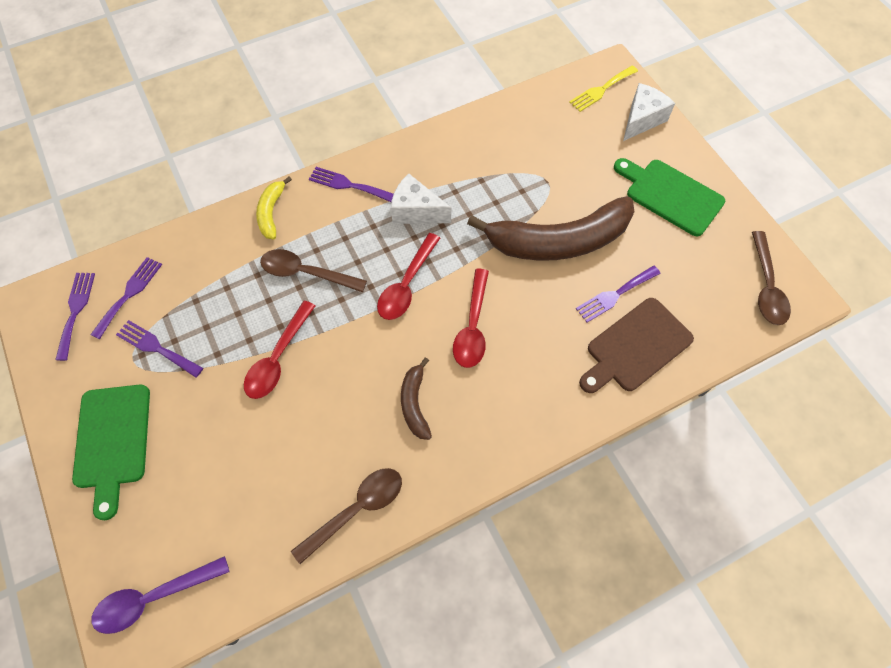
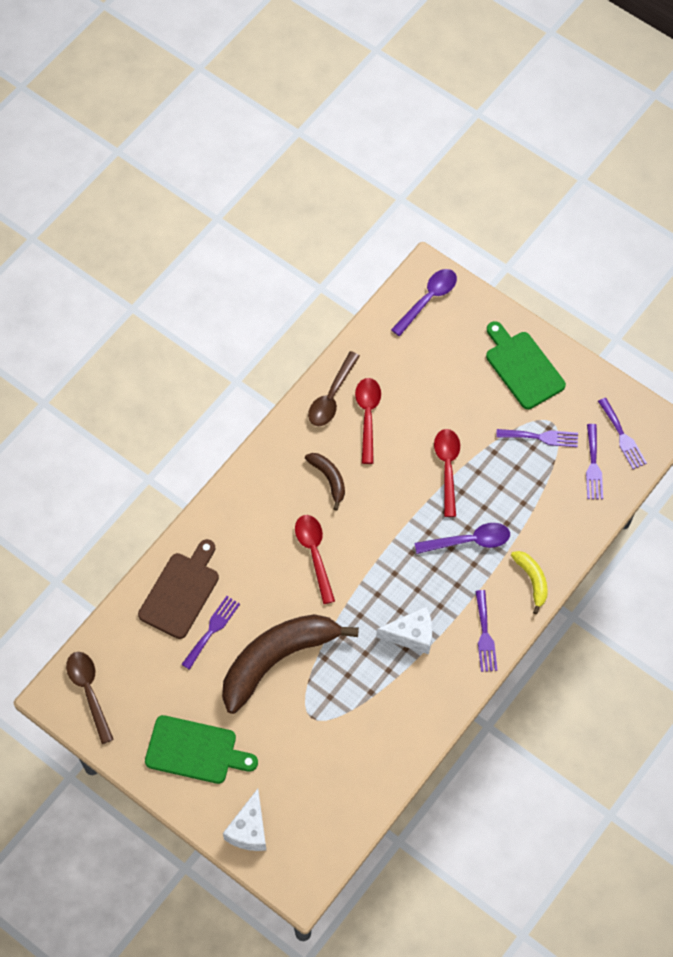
camera: 155 degrees right, 0 degrees up
brown spoon [260,249,367,292] -> purple spoon [415,523,510,554]
purple fork [309,167,394,202] -> purple fork turned 90 degrees clockwise [475,590,497,672]
red spoon [377,233,440,320] -> red spoon moved to [355,378,381,464]
yellow fork [569,65,638,112] -> none

